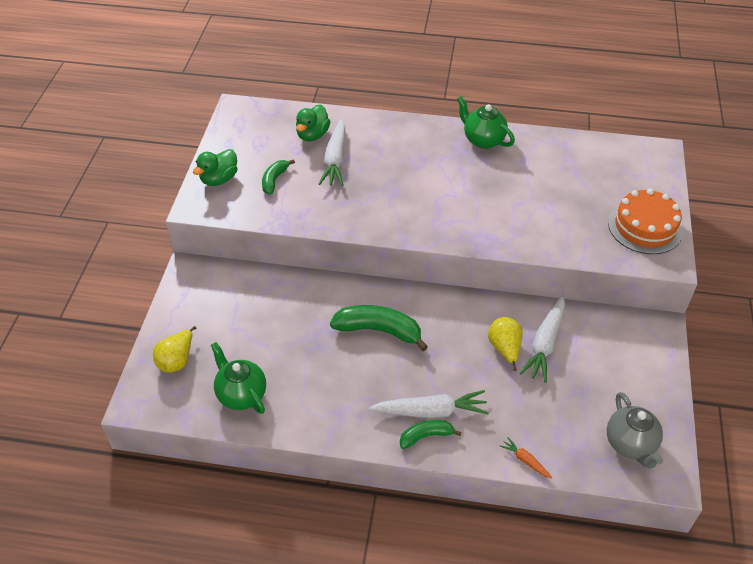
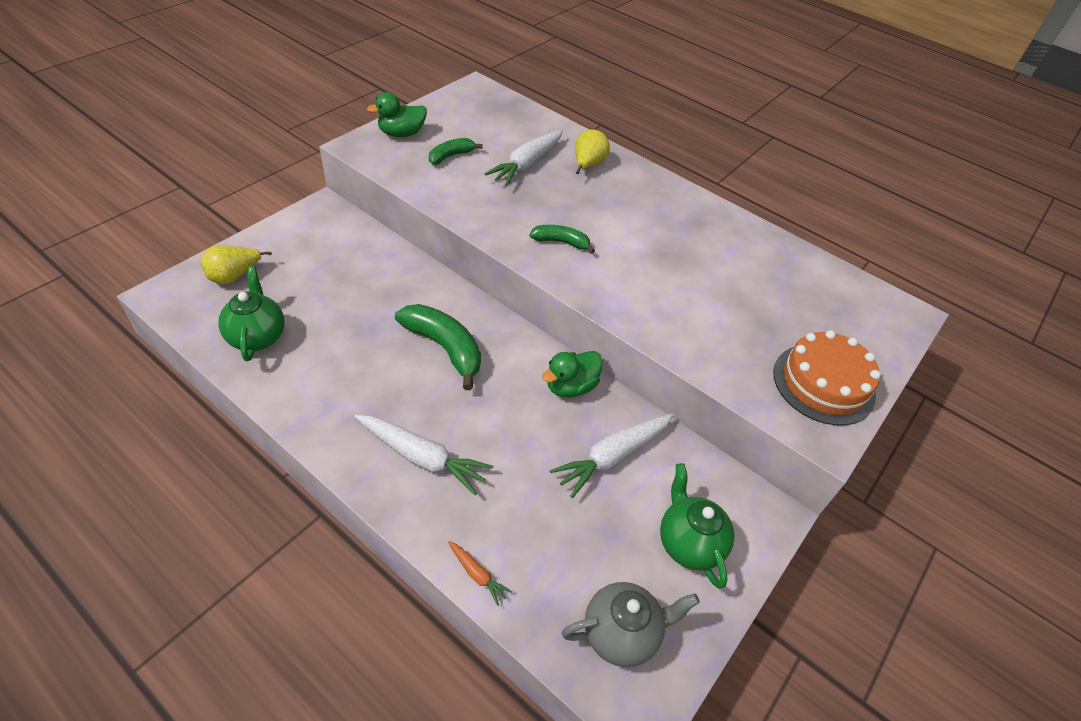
camera: 25 degrees right, 0 degrees up
green duck [296,105,331,141] -> green duck moved to [542,351,603,397]
green banana [400,420,461,449] -> green banana moved to [529,225,595,254]
green teapot [457,96,515,149] -> green teapot moved to [660,463,735,589]
yellow pear [488,317,523,371] -> yellow pear moved to [575,129,610,174]
orange carrot [500,437,552,479] -> orange carrot turned 150 degrees clockwise [448,541,512,606]
grey teapot [607,392,663,469] -> grey teapot turned 120 degrees counterclockwise [562,582,700,667]

